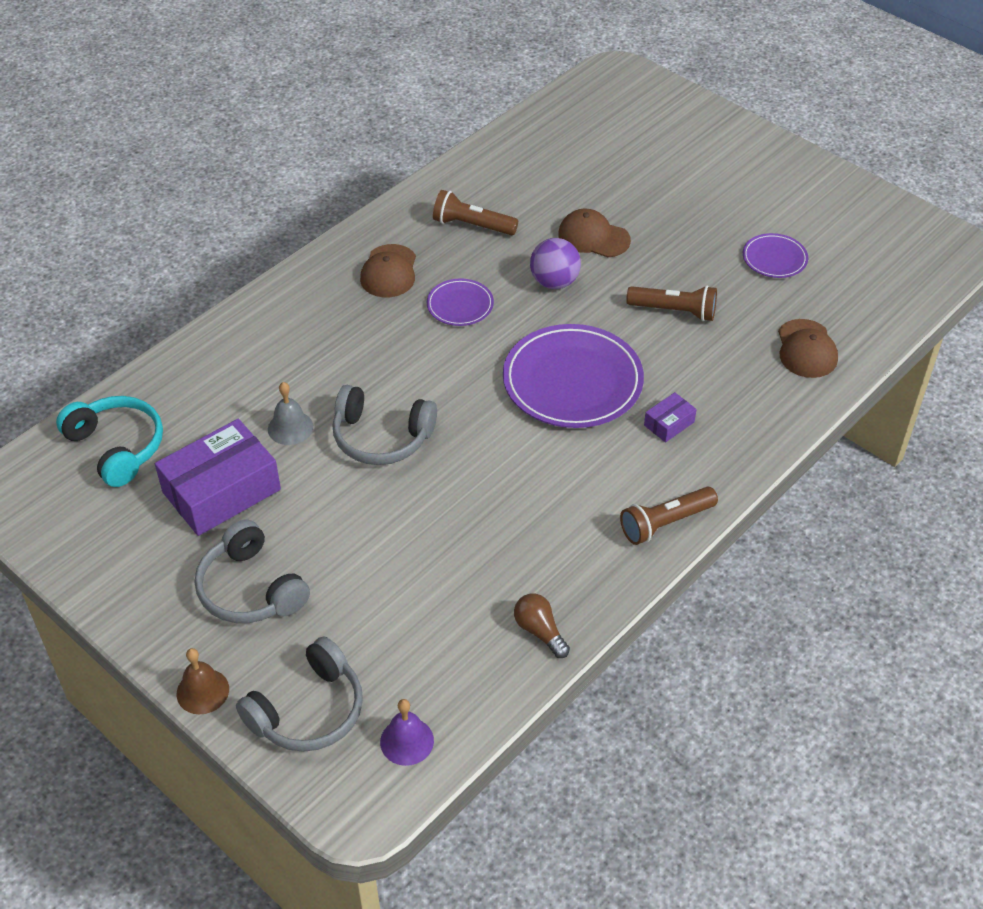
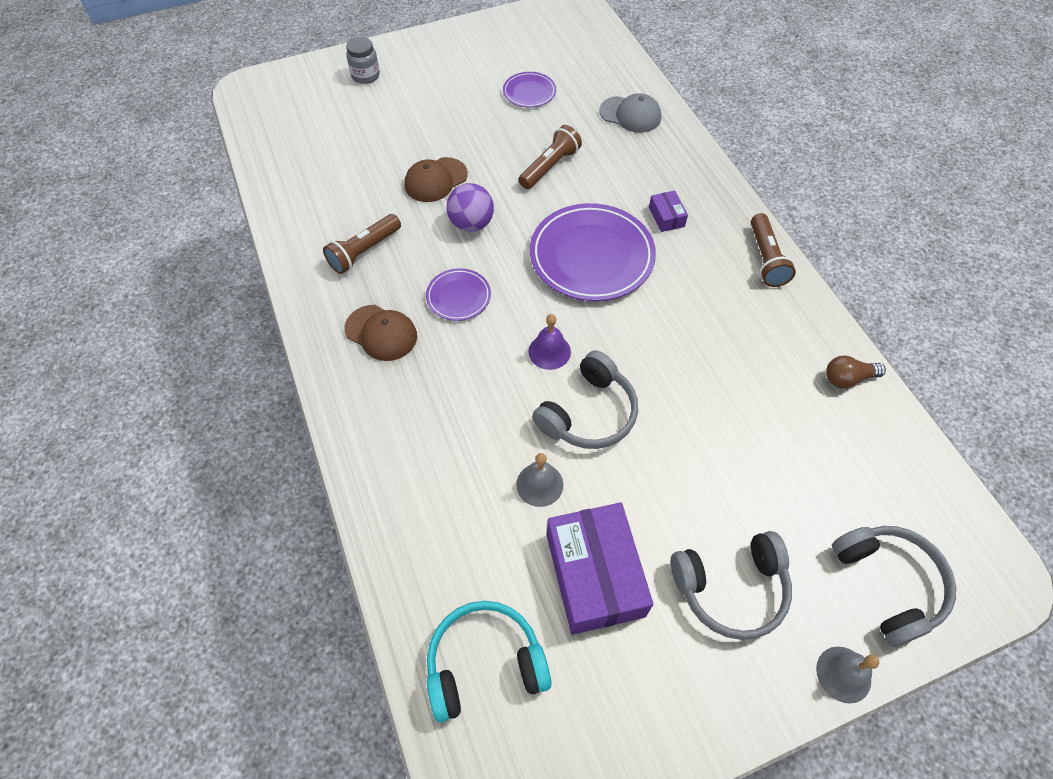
camera: 65 degrees left, 10 degrees up
brown bell [177,648,229,714] -> grey bell [816,646,879,704]
purple bell [380,699,434,766] -> purple bell moved to [528,314,571,370]
brown cap [778,319,838,378] -> grey cap [599,93,661,133]
none -> grey jar [346,37,380,84]

